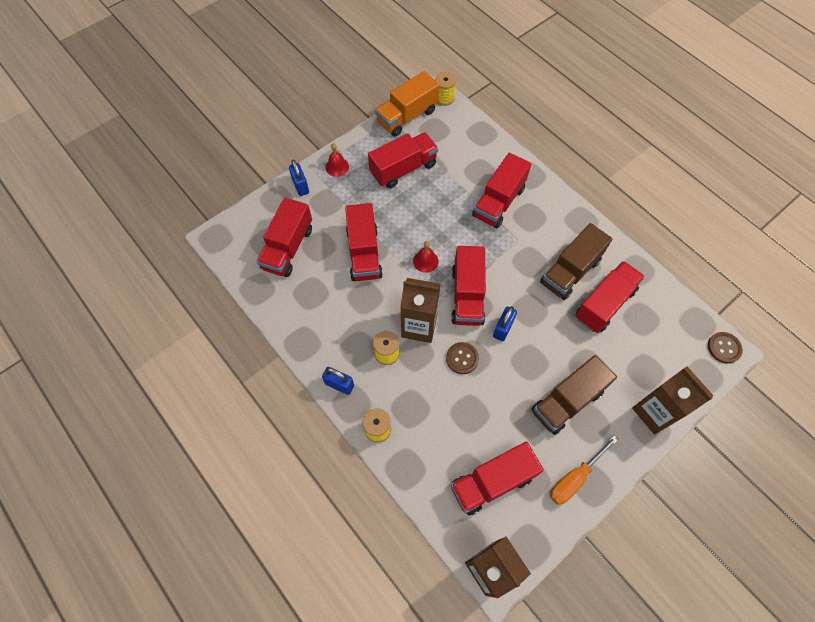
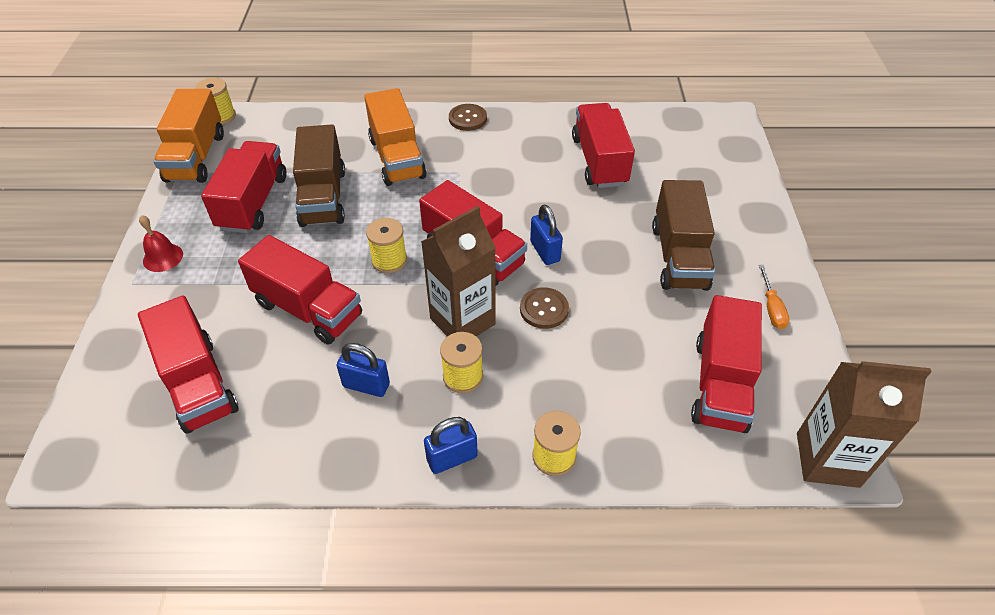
camera: 50 degrees left, 15 degrees down
blue padlock [289,160,309,196] -> blue padlock moved to [337,343,390,397]
red bell [413,241,439,273] -> yellow spool [366,218,407,273]
red truck [472,153,531,228] -> orange truck [364,88,427,186]
brown truck [540,223,612,300] -> brown truck moved to [293,125,345,227]
orange screwdriver [550,435,619,505] -> orange screwdriver [759,265,789,329], size x0.63
brown carton [632,367,714,435] -> none
brown button [708,332,743,364] -> brown button moved to [449,104,487,131]

